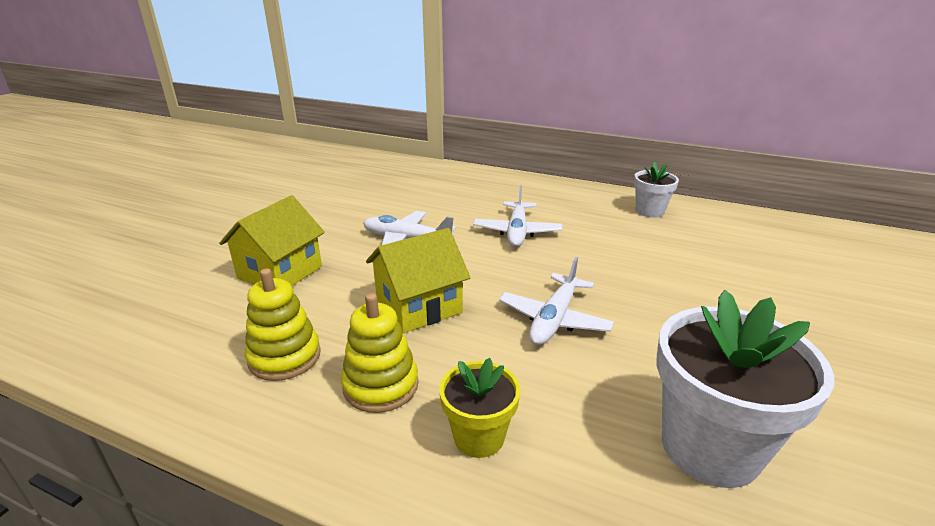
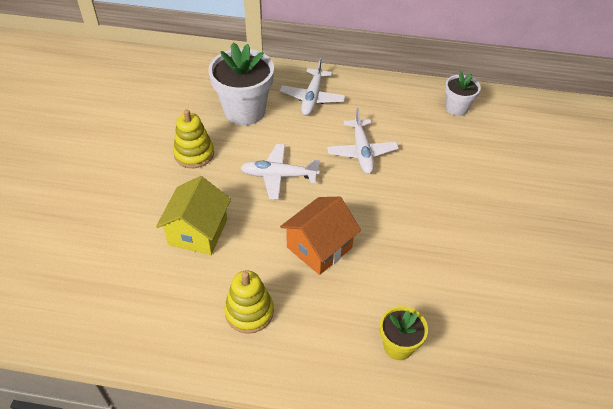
camera: 15 degrees left, 20 degrees up
yellow stacking toy [341,293,419,413] -> yellow stacking toy moved to [173,109,214,168]
yellow house [366,228,471,333] -> orange house [280,197,361,275]
white plane [499,257,614,345] -> white plane moved to [280,58,345,116]
white flower pot [656,290,834,488] -> white flower pot moved to [208,42,274,125]

